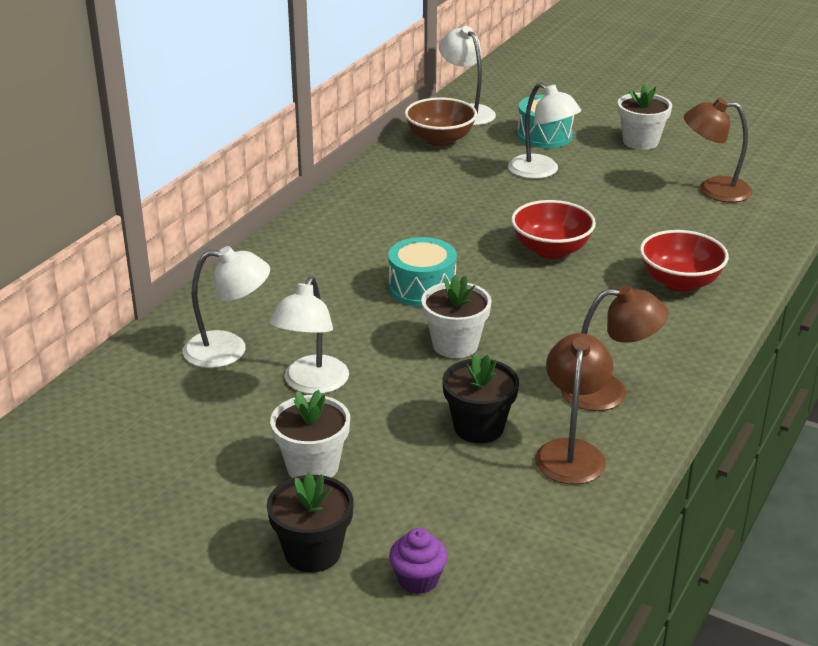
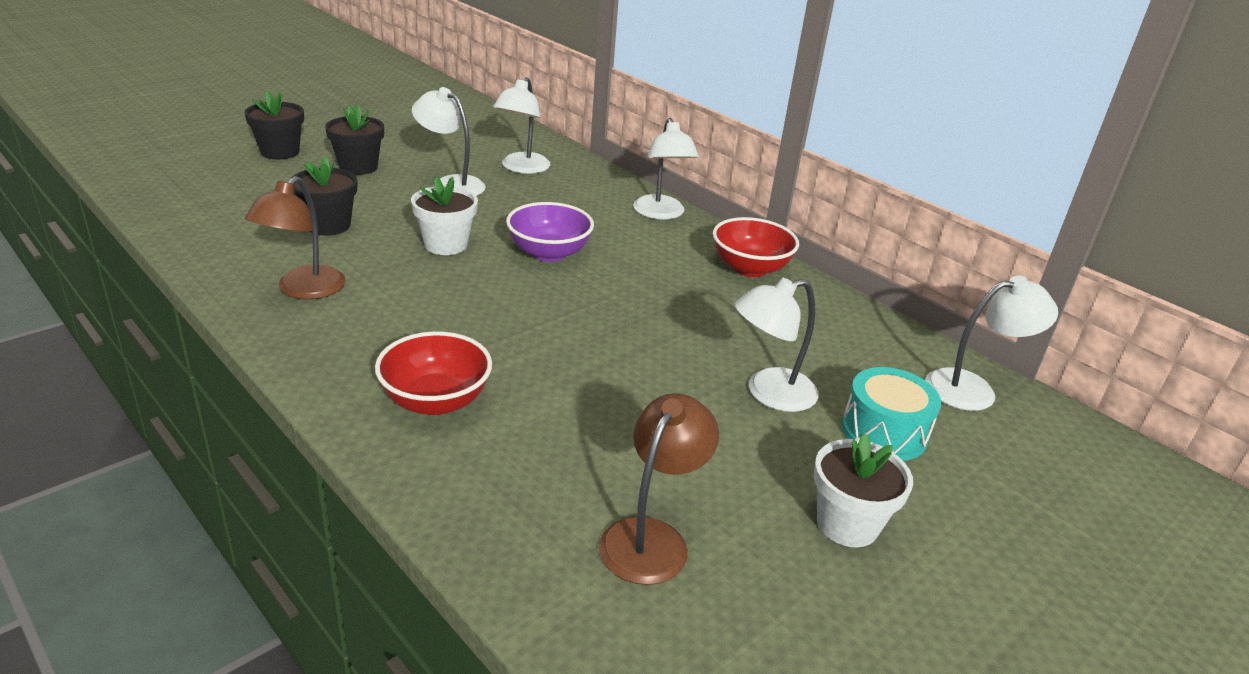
camera: 105 degrees right, 0 degrees up
white flower pot [270,390,350,478] -> black flower pot [325,105,384,175]
turquoise drum [388,237,457,307] -> purple bowl [506,202,594,262]
purple cupcake [389,528,448,594] -> none
brown bowl [405,97,477,146] -> none
red bowl [511,200,596,259] -> red bowl moved to [713,217,799,277]
brown lamp [535,333,613,485] -> none
none -> white lamp [633,118,699,220]

